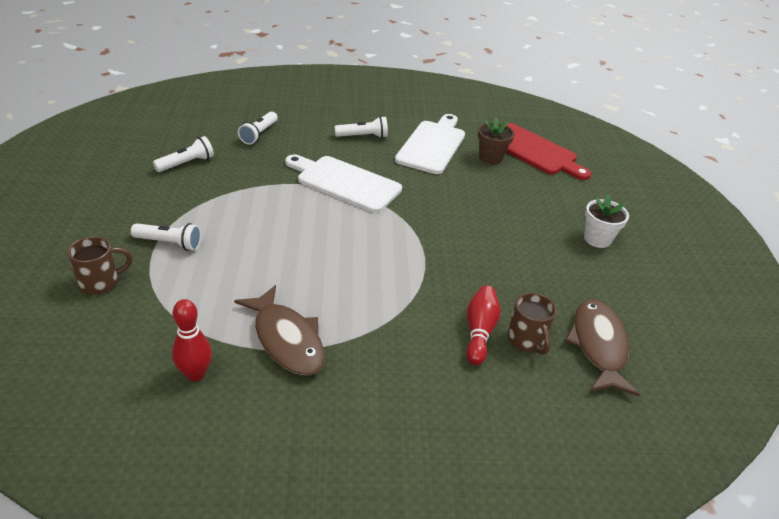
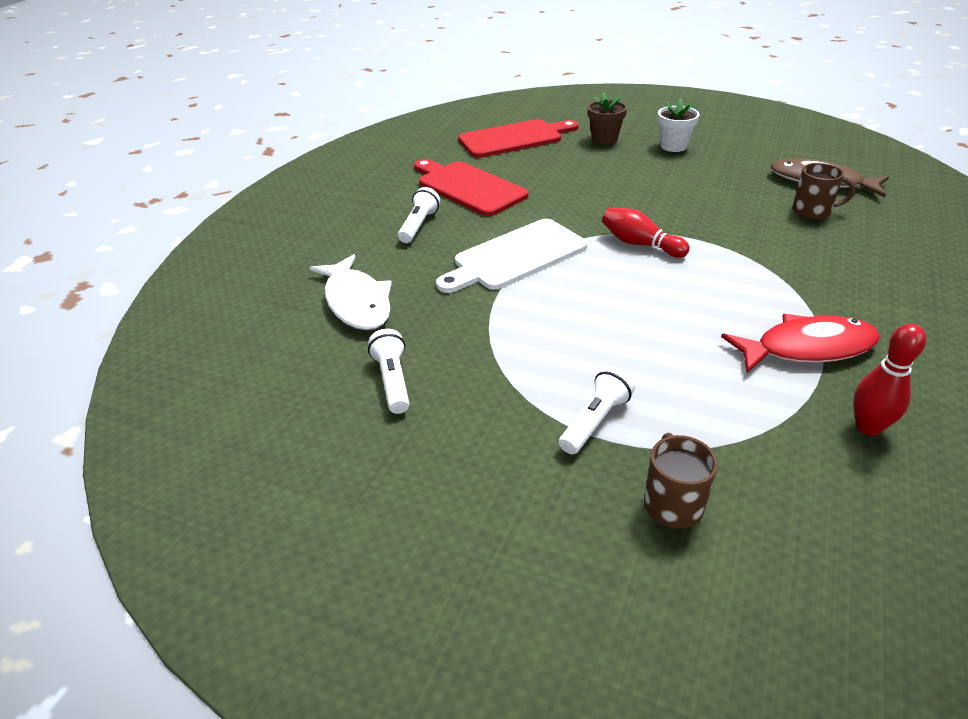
camera: 60 degrees left, 0 degrees up
brown fish [234,285,325,376] -> red fish [721,314,880,373]
white flashlight [238,111,278,145] -> white fish [310,254,392,330]
white cutting board [395,114,465,174] -> red cutting board [414,159,529,216]
red bowling pin [466,286,501,365] -> red bowling pin moved to [602,208,690,258]
brown flower pot [478,118,514,164] -> brown flower pot moved to [587,92,627,145]

